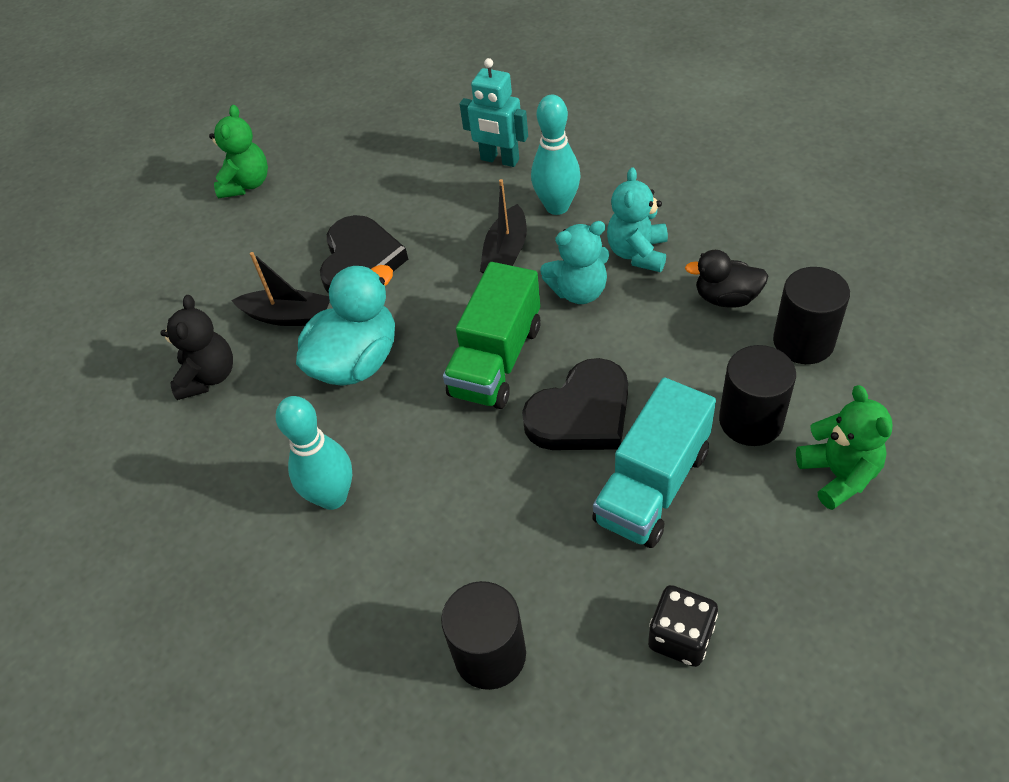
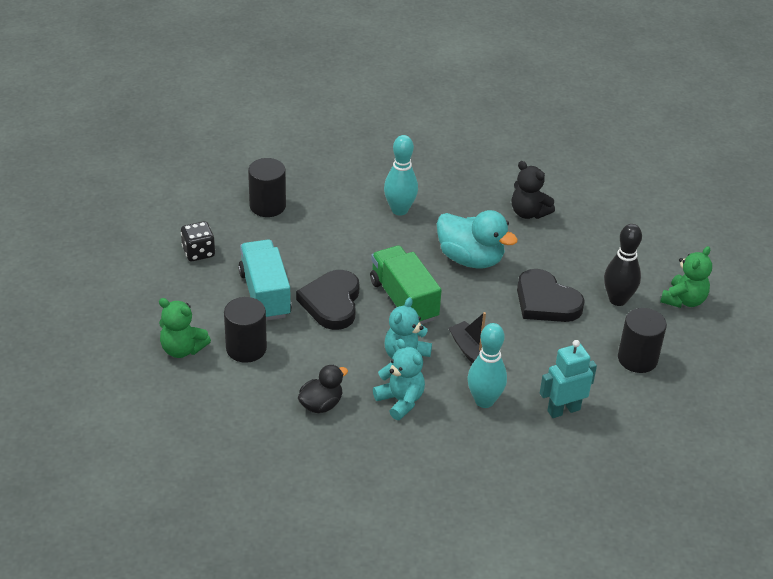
camera: 125 degrees right, 10 degrees down
green teddy bear [209,105,268,198] -> green teddy bear turned 105 degrees counterclockwise [660,246,712,308]
black boat [231,252,330,326] -> none
turquoise duck [296,265,395,386] -> turquoise duck turned 45 degrees counterclockwise [437,210,518,268]
black cylinder [773,267,850,364] -> black cylinder moved to [618,308,667,373]
none -> black bowling pin [604,224,642,306]

